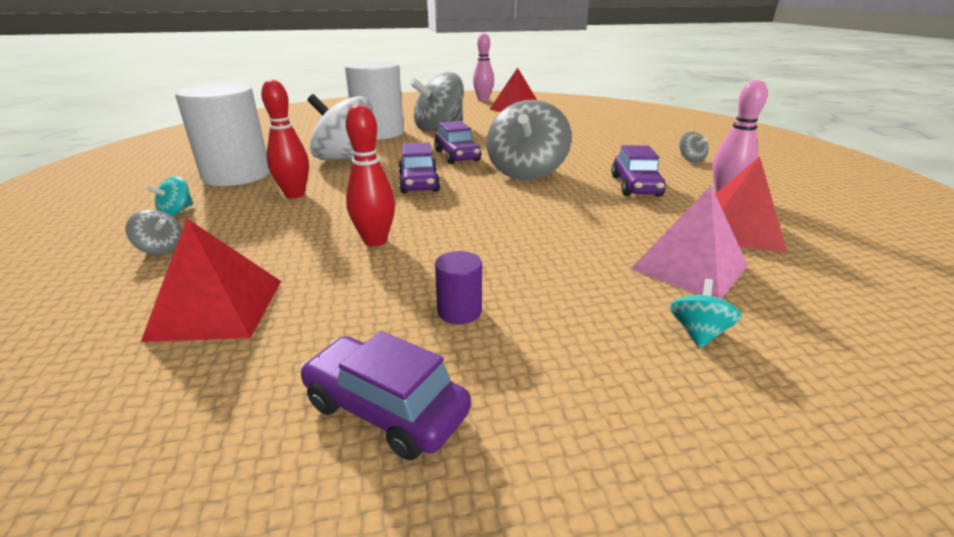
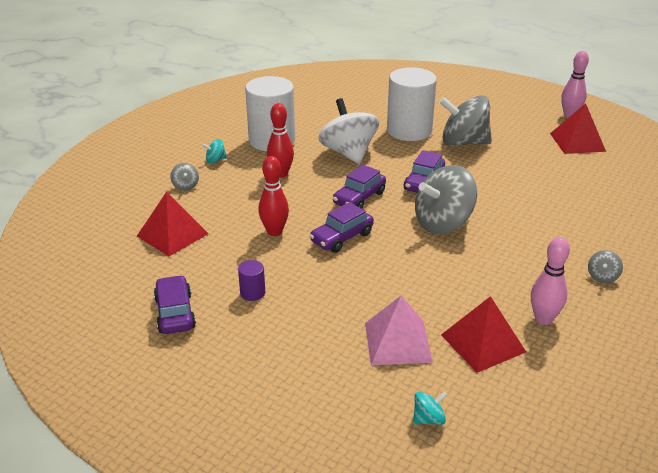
camera: 45 degrees right, 5 degrees up
purple car [611,145,666,196] -> purple car moved to [309,202,374,253]
turquoise spinning top [670,279,742,348] -> turquoise spinning top moved to [413,391,448,425]

